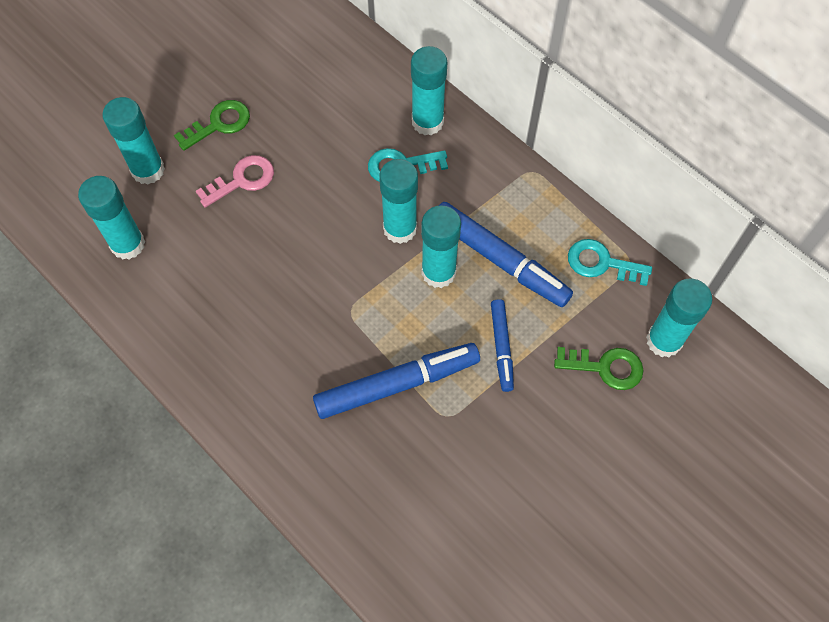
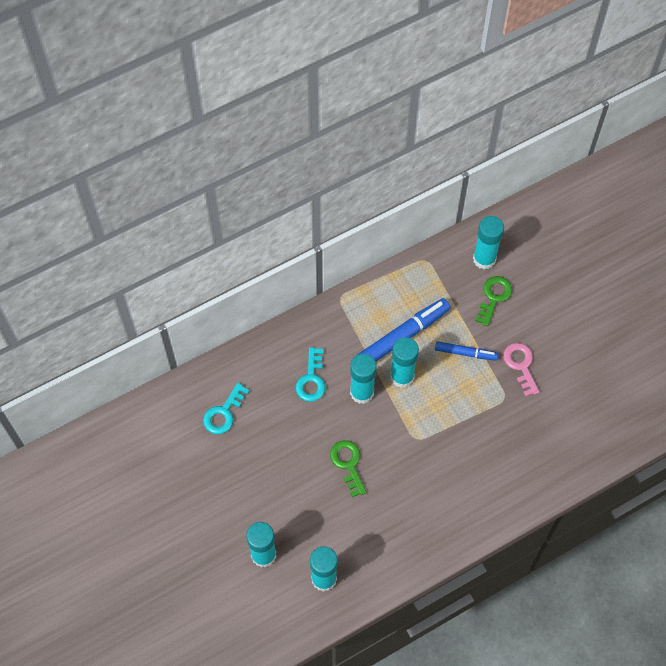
camera: 75 degrees left, 0 degrees up
green key [174,100,250,151] -> green key moved to [330,440,367,497]
pink key [196,155,274,208] -> pink key moved to [503,343,539,397]
blue marker [313,343,480,419] -> none
turquoise glue stick [411,46,447,135] -> none
turquoise key [568,239,652,286] -> turquoise key moved to [203,383,250,434]

